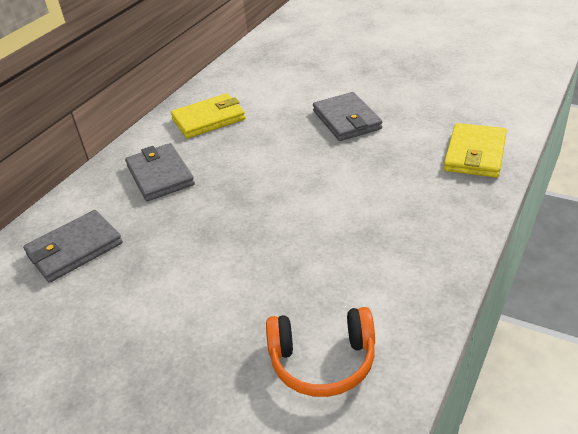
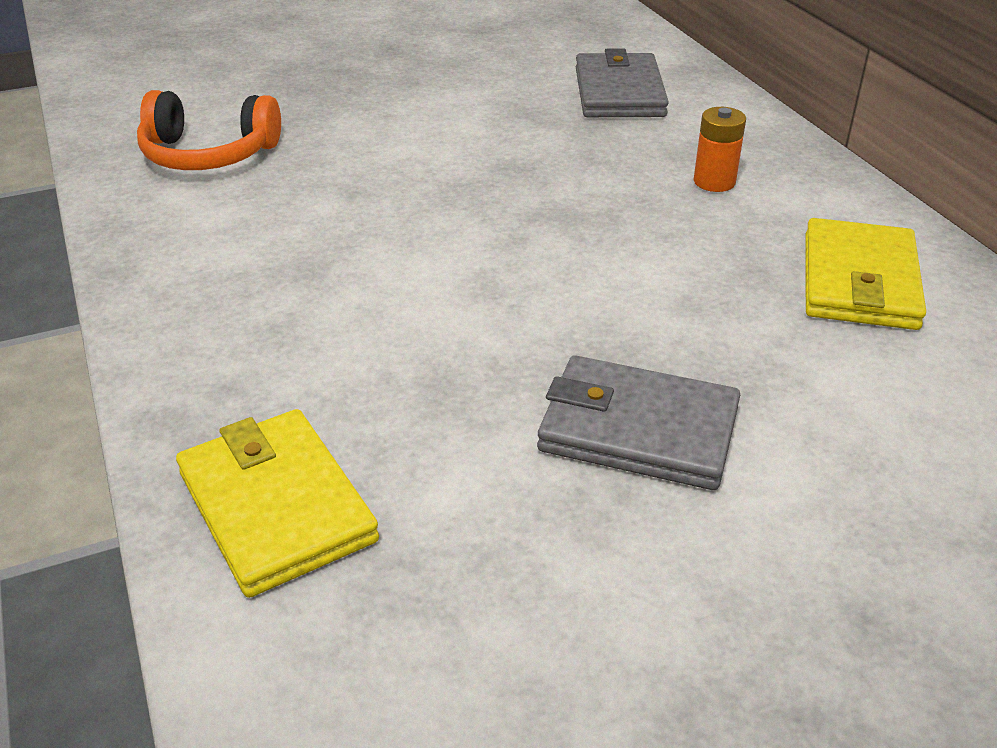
camera: 125 degrees right, 0 degrees up
grey wallet [125,143,195,201] -> orange battery [693,107,746,192]
orange headphones [266,307,375,397] -> orange headphones turned 120 degrees counterclockwise [137,90,281,170]

